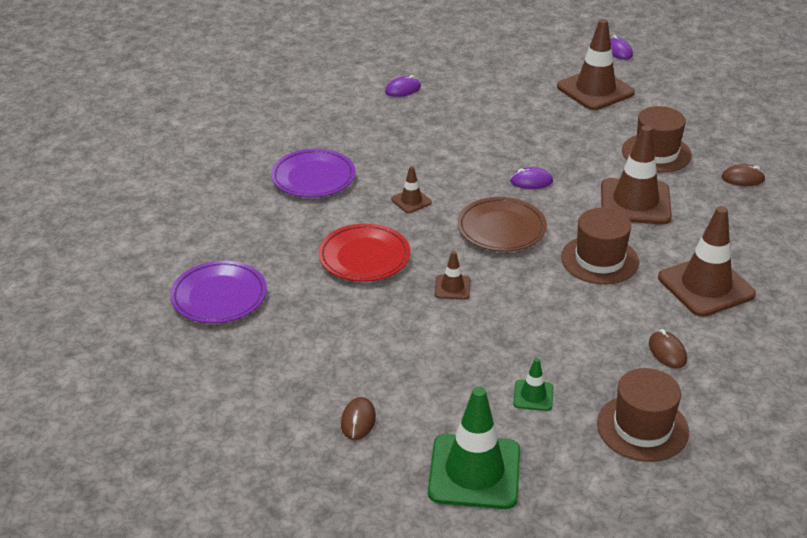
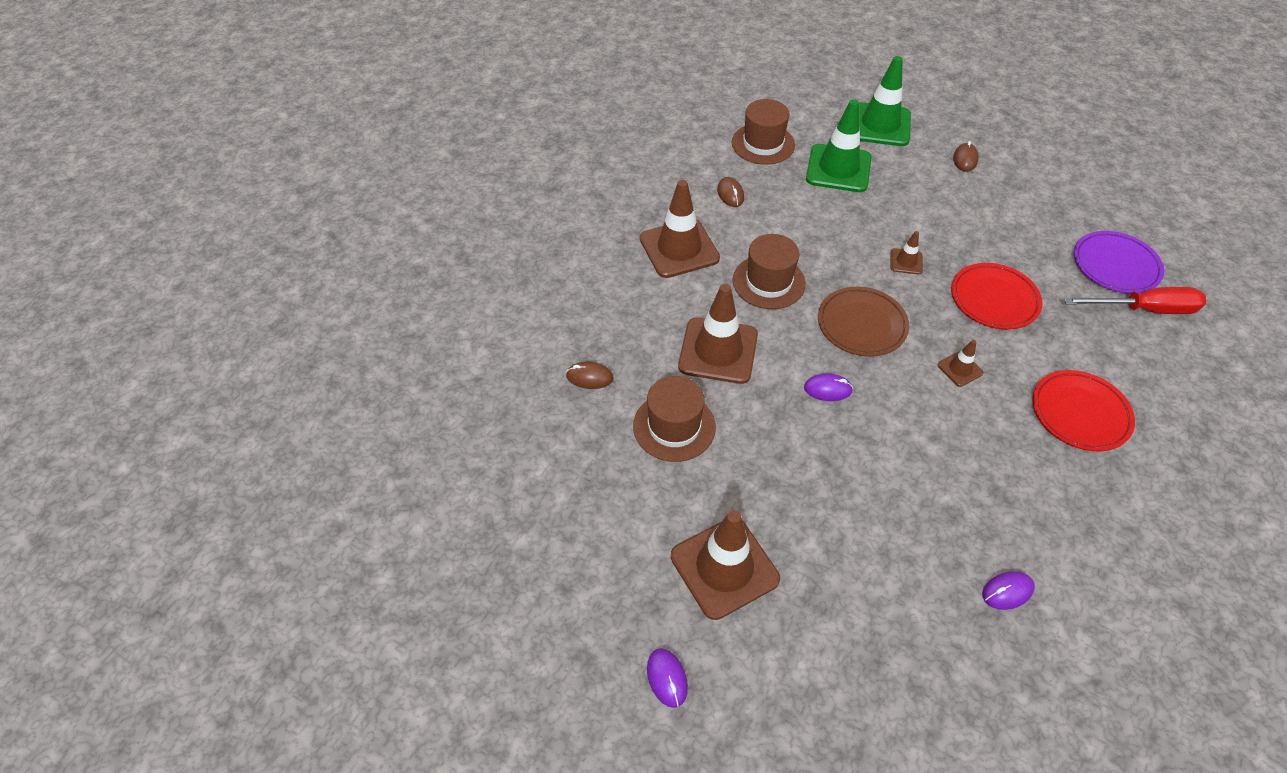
camera: 175 degrees left, 15 degrees up
purple plate [271,149,356,198] -> red plate [1032,370,1135,451]
green traffic cone [513,358,554,411] -> green traffic cone [806,99,872,192], size x2.14
none -> red screwdriver [1064,287,1206,314]

